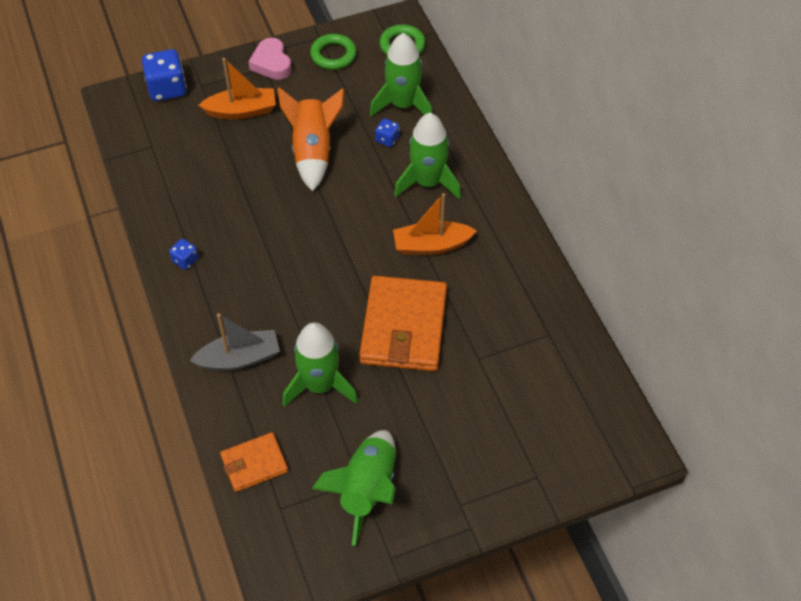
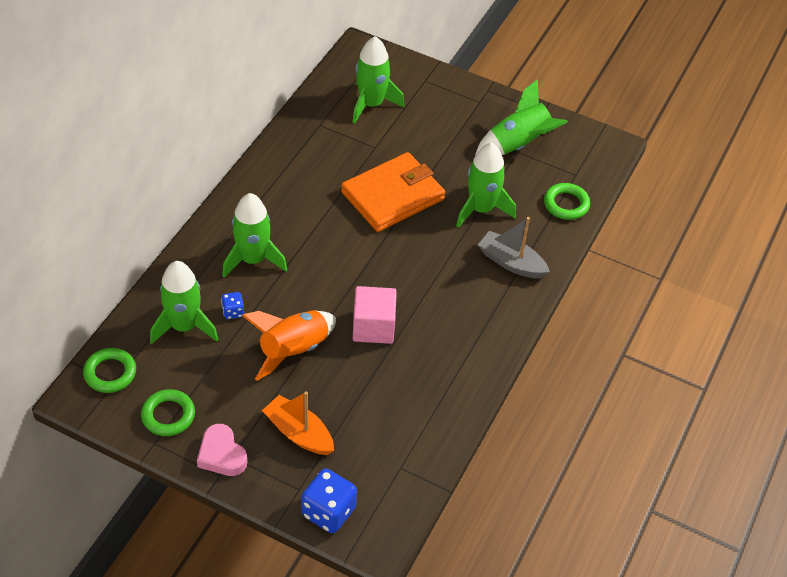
camera: 135 degrees left, 5 degrees down
blue dice [169,239,198,270] -> none
orange wallet [220,432,288,492] -> green ring [544,183,590,220]
pink heart [248,38,292,80] -> pink heart turned 120 degrees clockwise [197,424,247,476]
orange boat [393,193,477,255] -> none
none -> green rocket [352,36,404,124]
none -> pink cube [353,286,397,344]

